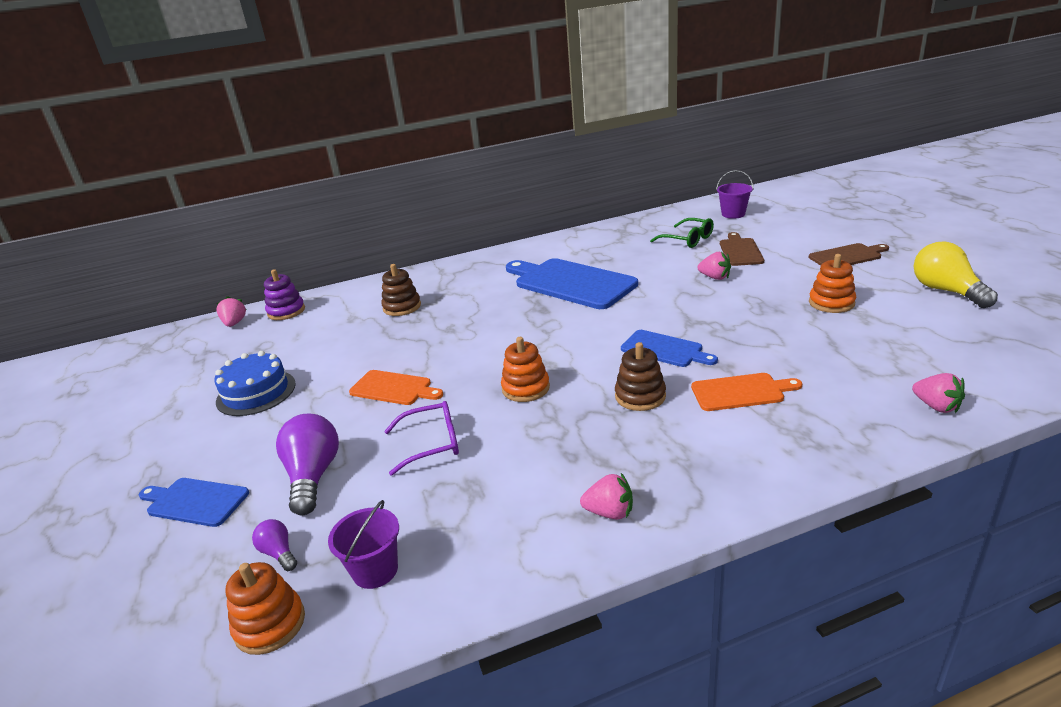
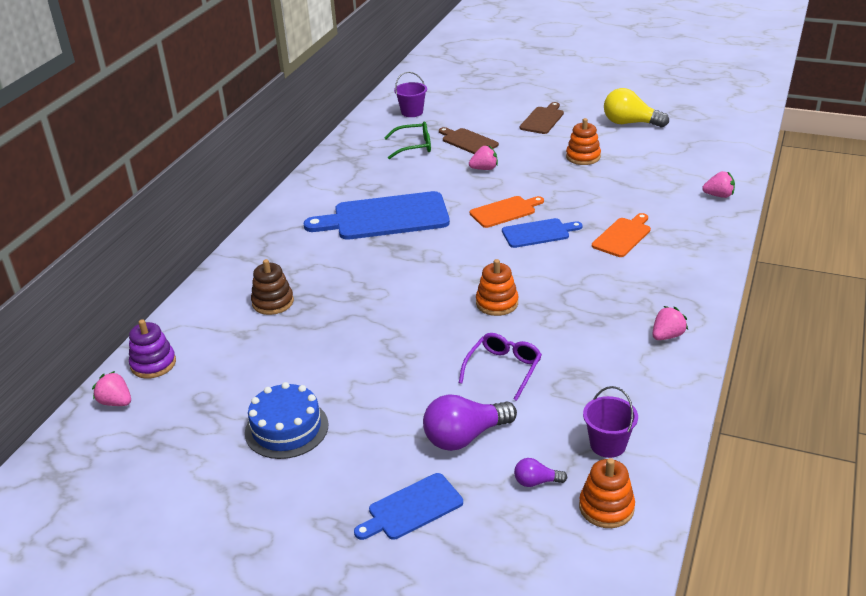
camera: 50 degrees left, 5 degrees up
purple light bulb [276,414,339,516] -> purple light bulb turned 60 degrees counterclockwise [423,394,517,451]
orange cutting board [349,370,443,405] -> orange cutting board moved to [470,196,544,228]
brown stacking toy [615,342,666,411] -> none

